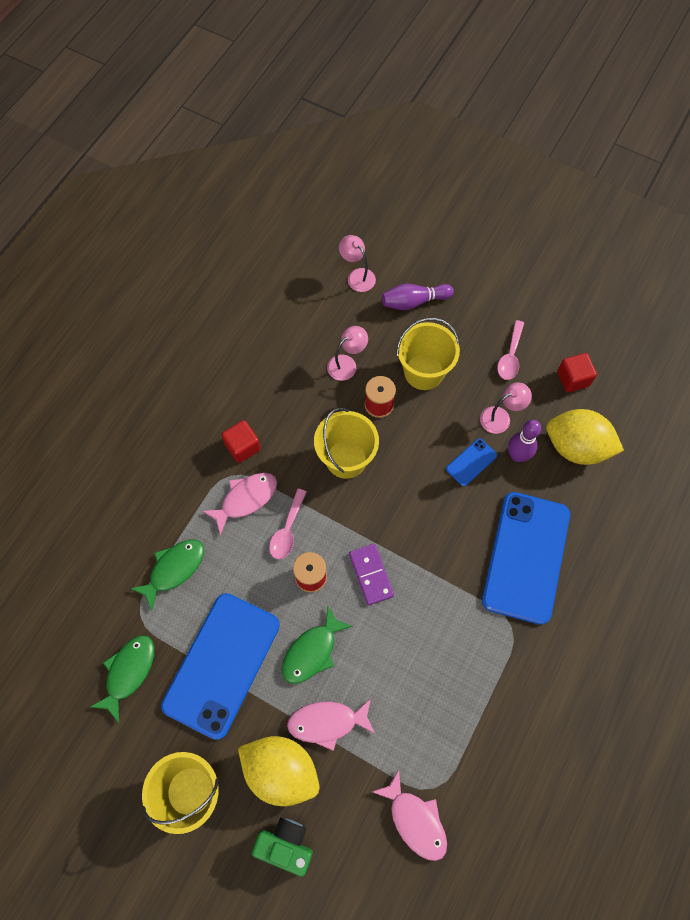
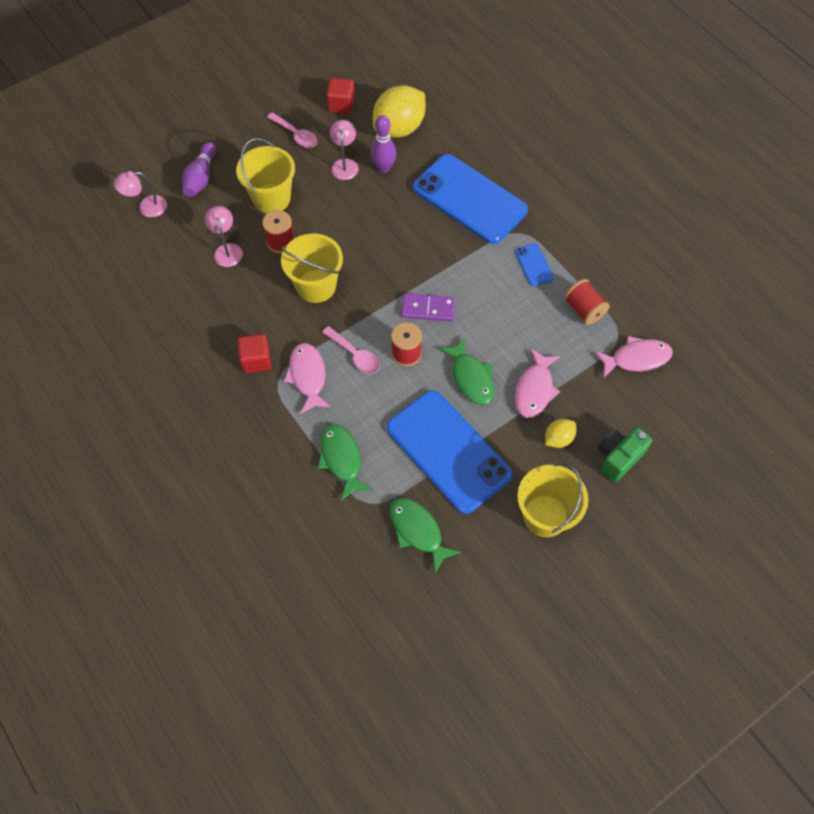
camera: 65 degrees left, 5 degrees down
yellow lemon [238,736,319,806] -> yellow lemon [545,419,576,448], size x0.49
blue phone [446,438,497,486] -> blue phone moved to [515,243,554,287]
none -> red spool [564,279,610,325]

